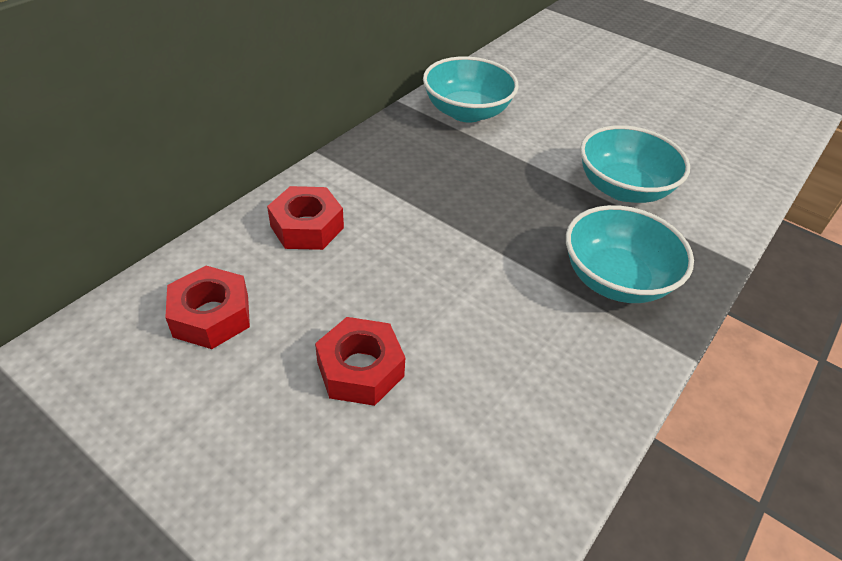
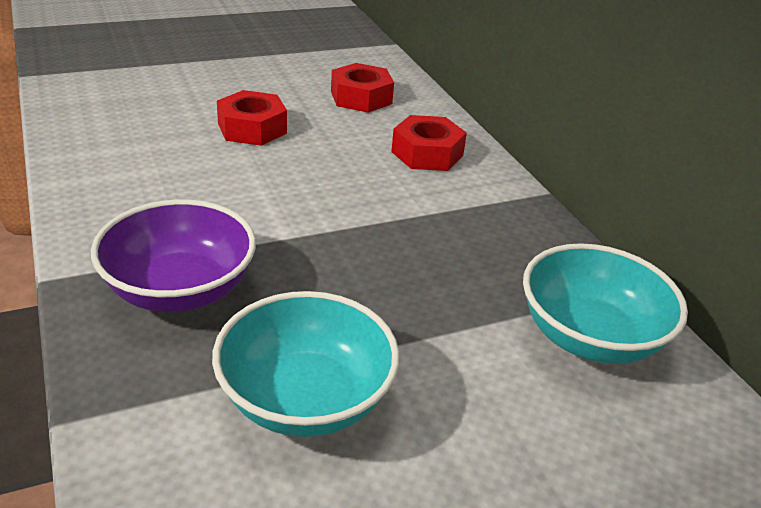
camera: 120 degrees right, 10 degrees down
turquoise bowl [566,205,694,303] -> purple bowl [91,199,256,312]

